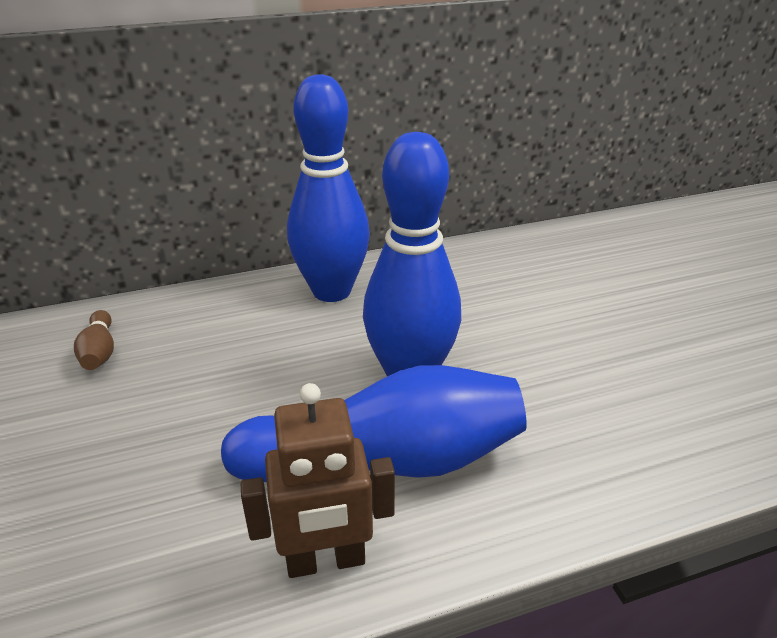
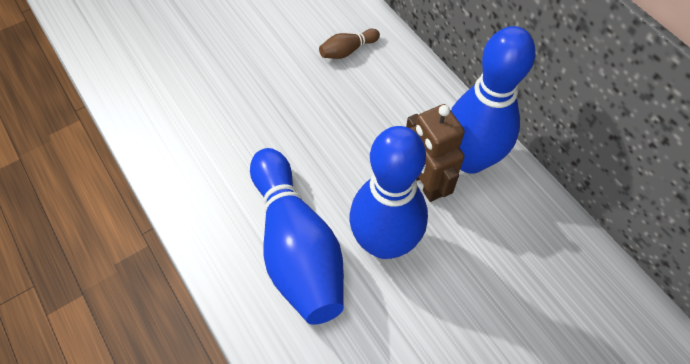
camera: 75 degrees right, 25 degrees up
brown robot [241,383,395,578] -> brown robot moved to [406,104,465,202]

